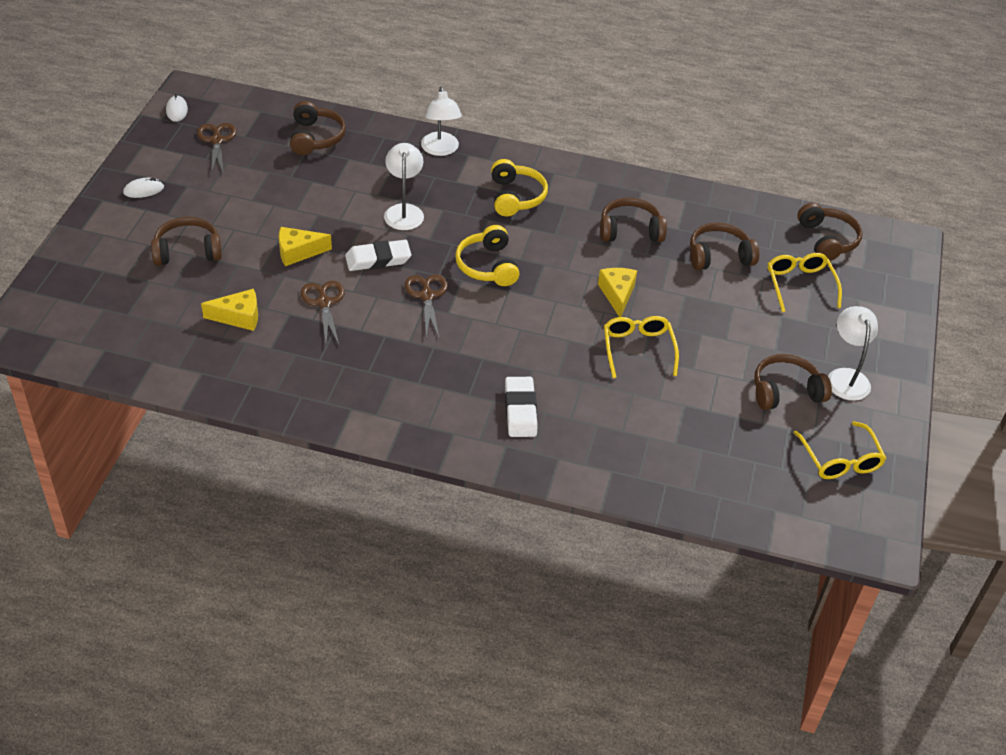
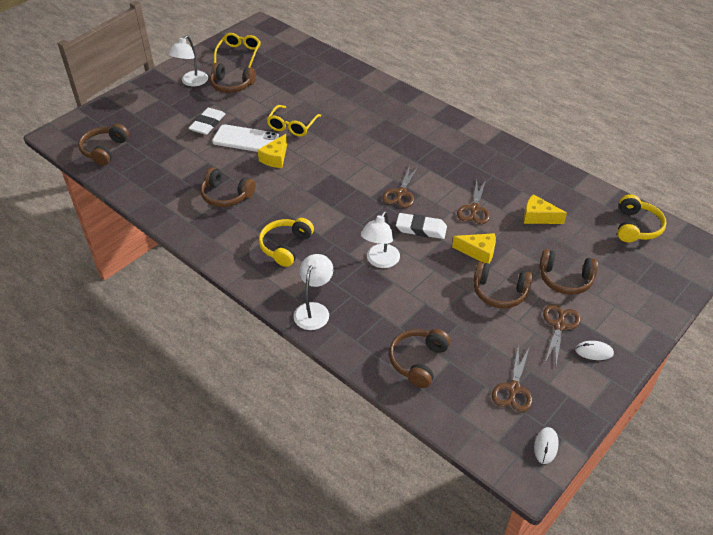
camera: 150 degrees left, 0 degrees up
yellow headphones [455,225,519,286] -> yellow headphones moved to [618,194,667,242]
white eraser [505,377,537,437] -> white eraser moved to [188,108,225,135]
brown headphones [690,223,759,270] -> brown headphones moved to [474,262,533,308]
yellow glasses [768,253,842,312] -> none
none -> white phone [212,124,279,152]
none -> brown scissors [543,304,581,365]

